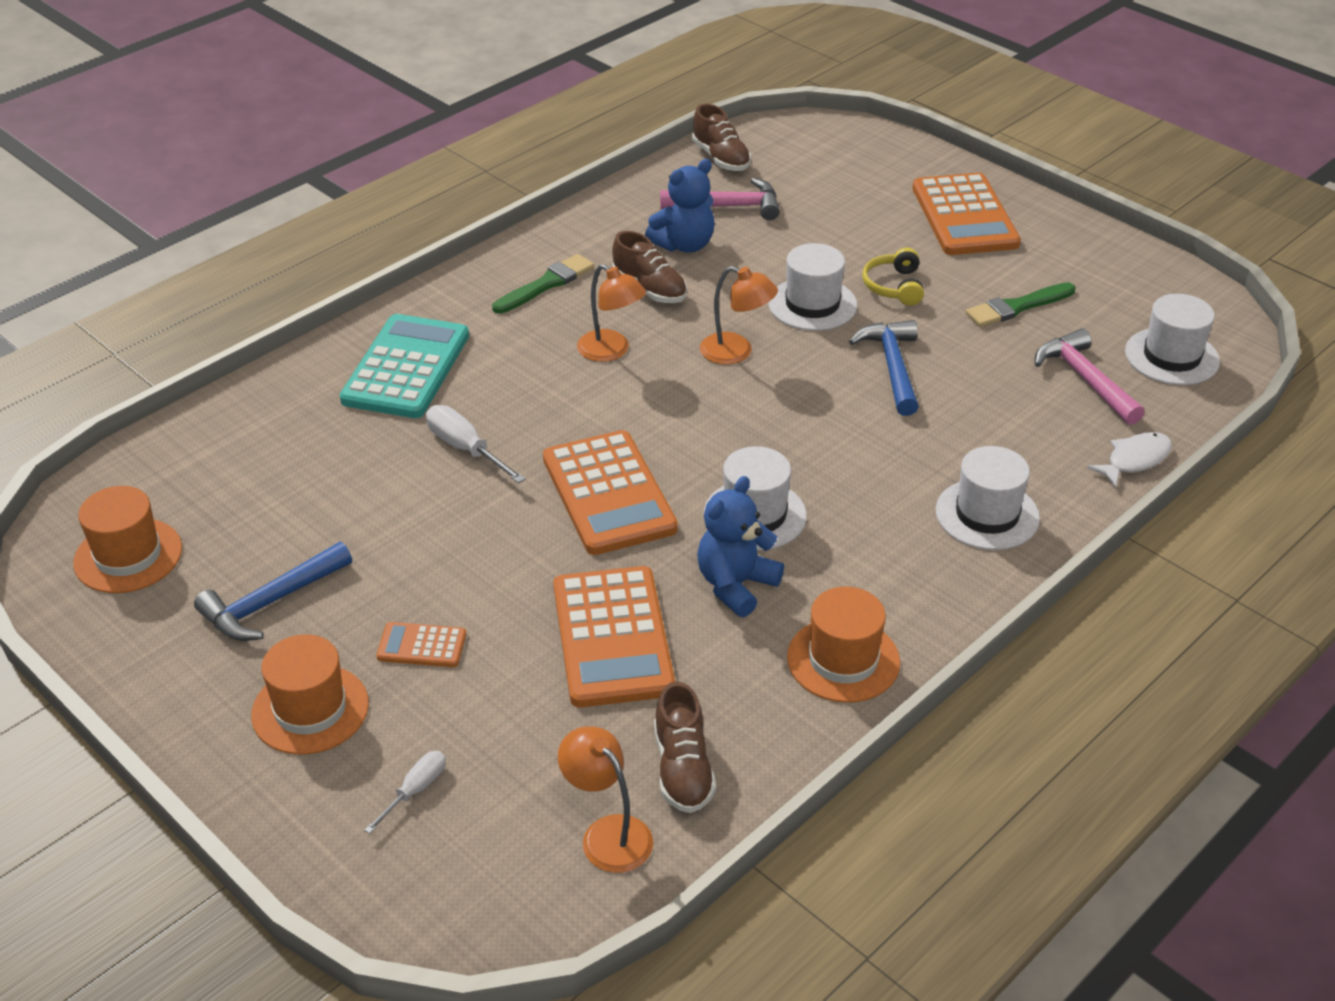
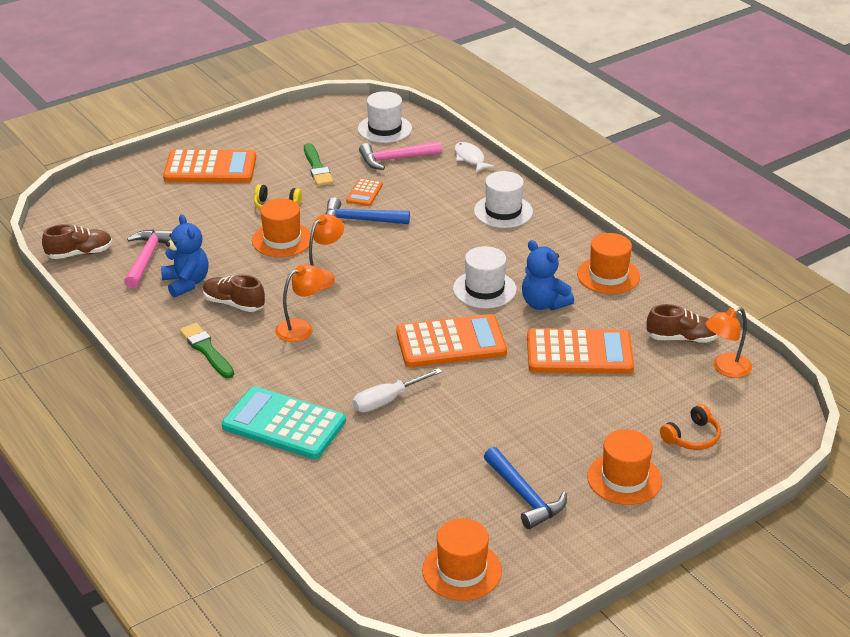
camera: 80 degrees left, 5 degrees down
white screwdriver [364,751,446,834] -> orange headphones [660,404,721,450]
orange calculator [376,622,466,667] -> orange calculator moved to [346,178,383,206]
brown shoe [612,231,687,303] -> brown shoe turned 120 degrees counterclockwise [203,275,265,312]
white hat [768,243,857,331] -> orange hat [252,199,311,257]

